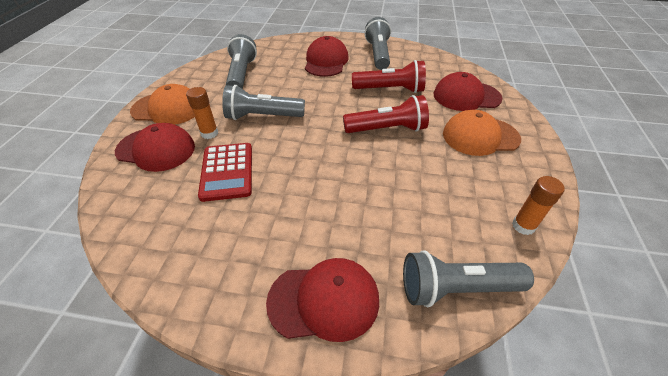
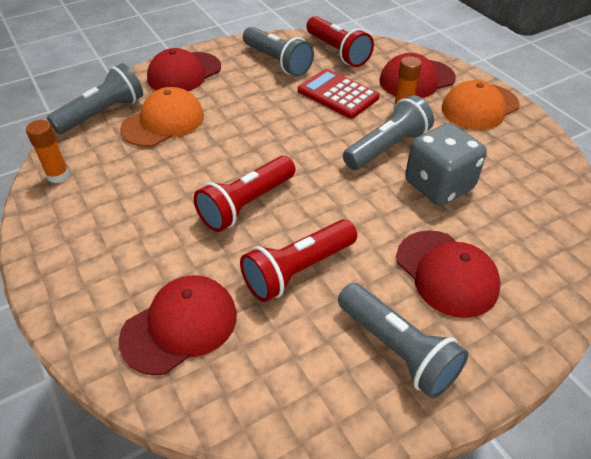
camera: 140 degrees right, 0 degrees up
grey flashlight [226,34,257,89] -> grey flashlight moved to [243,27,314,76]
orange cap [443,110,521,156] -> orange cap moved to [120,87,204,147]
none -> red flashlight [306,16,374,67]
none -> grey dice [405,123,487,206]

